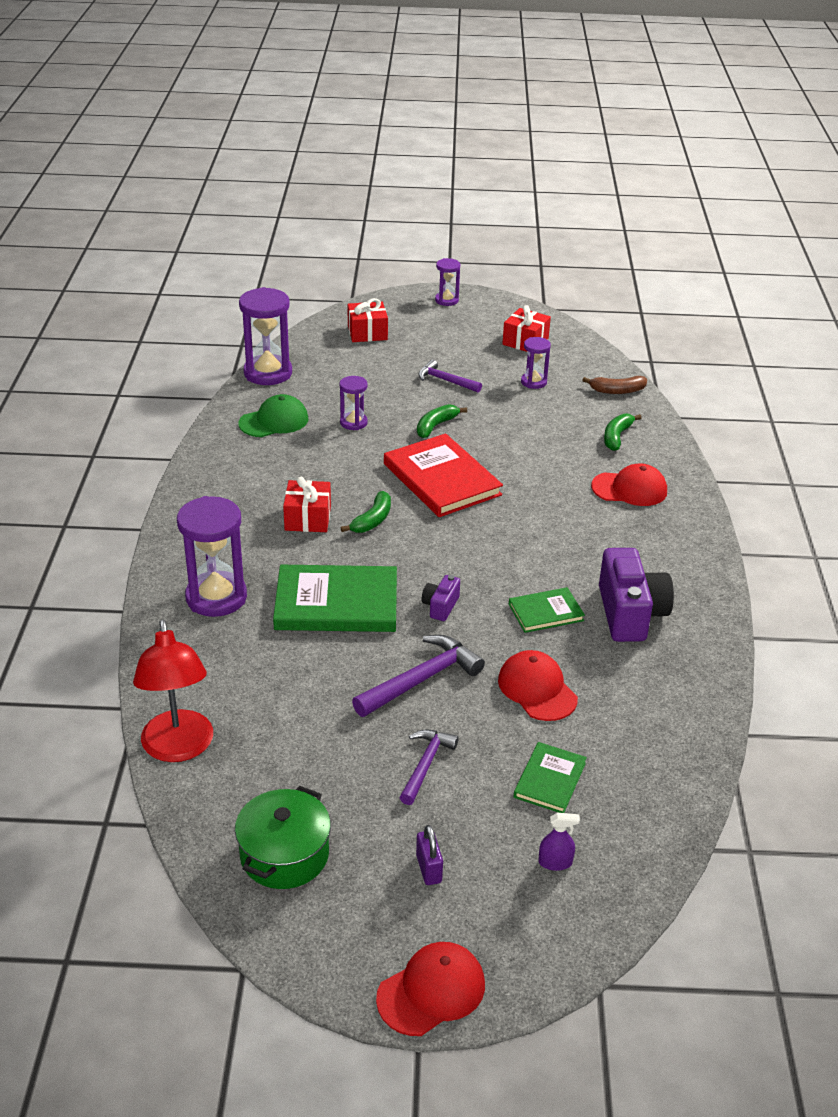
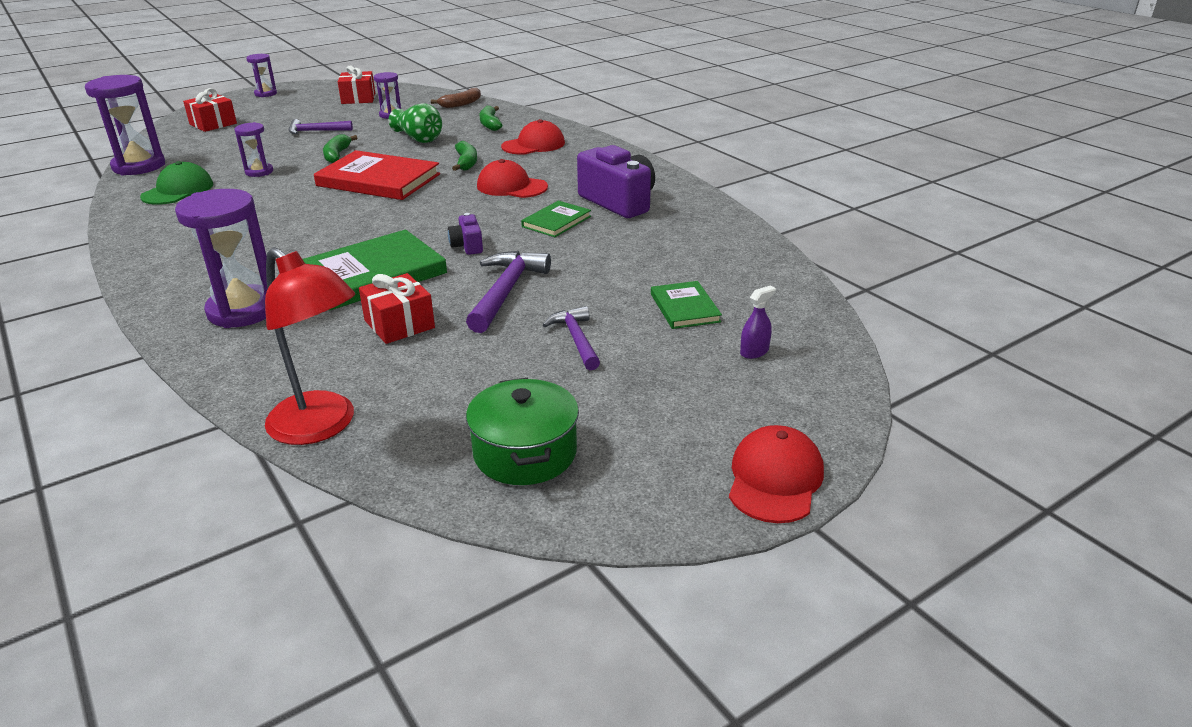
camera: 35 degrees left, 5 degrees down
red gift [283,477,331,532] -> red gift moved to [359,273,435,344]
green banana [341,491,391,533] -> green banana moved to [452,141,477,171]
purple padlock [416,825,443,885] -> none
red cap [498,650,578,721] -> red cap moved to [477,159,548,198]
none -> green vase [389,103,442,143]

